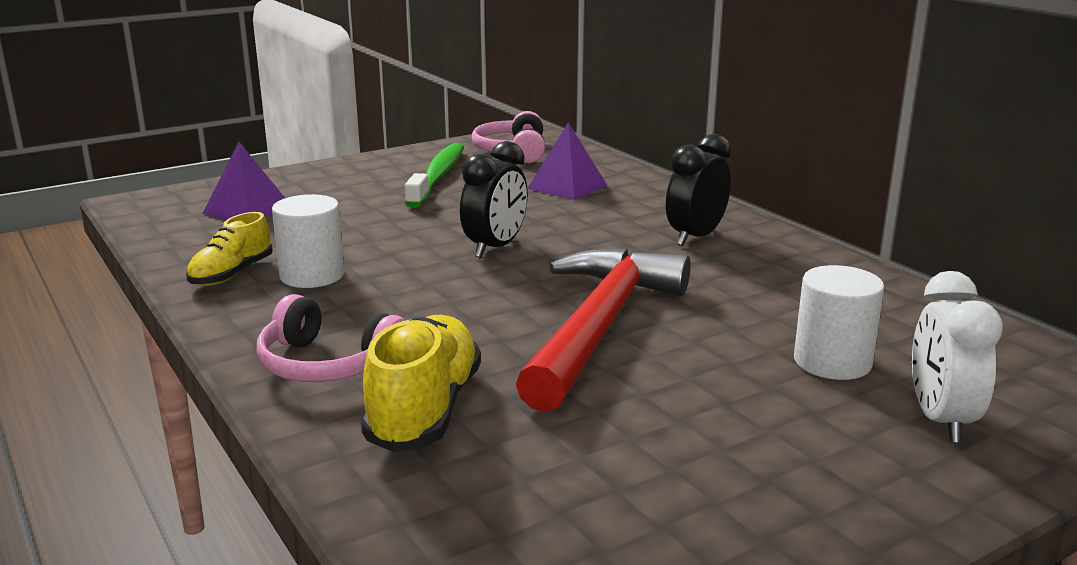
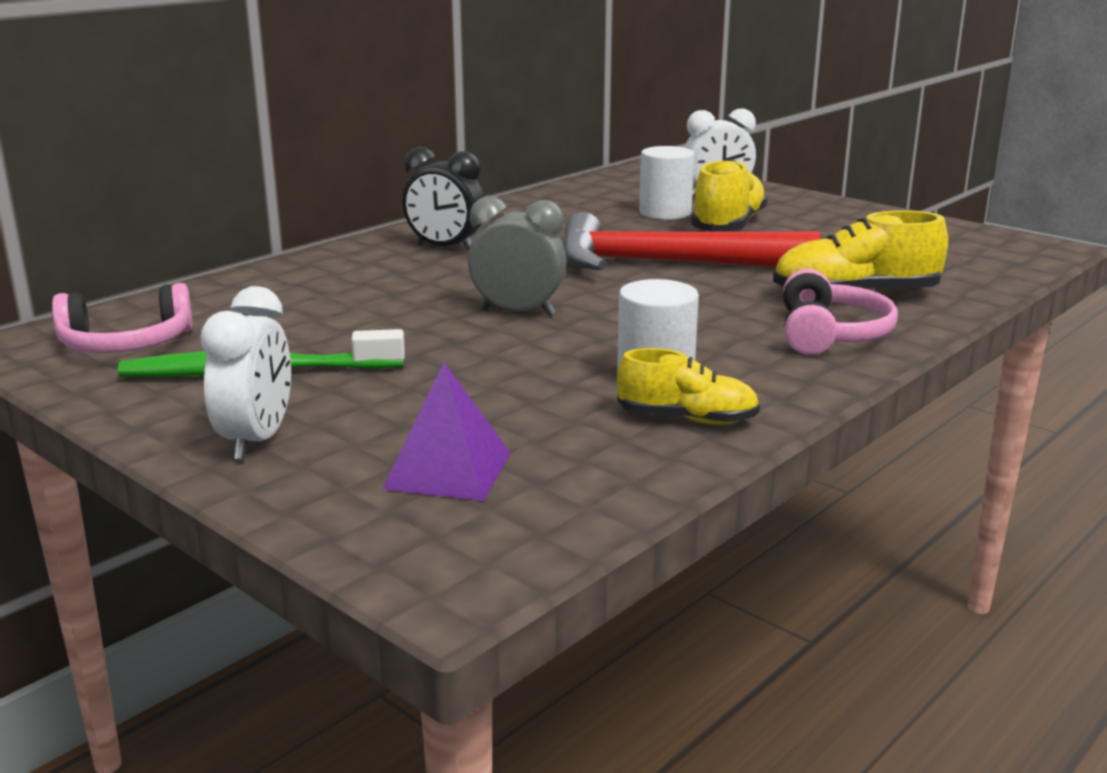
camera: 105 degrees left, 0 degrees up
black clock [460,141,528,258] -> grey clock [468,196,567,316]
purple pyramid [527,122,607,200] -> none
none -> white clock [200,286,291,460]
none -> yellow shoe [691,159,768,232]

